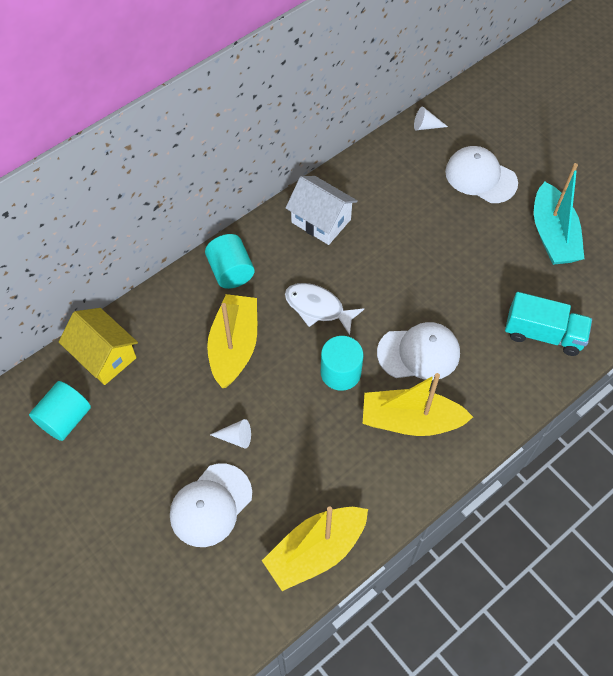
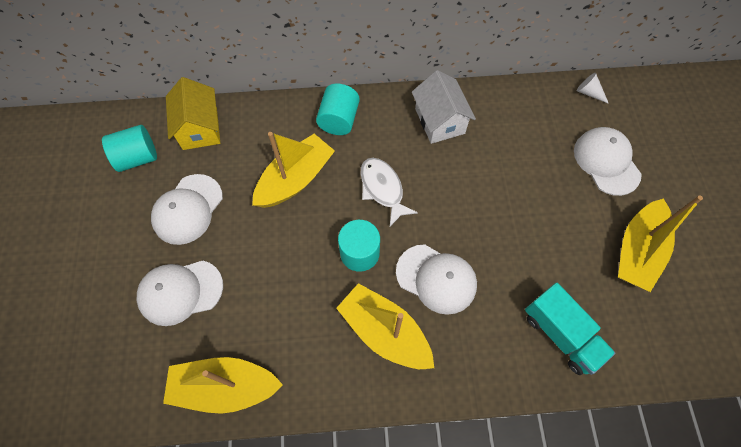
camera: 35 degrees right, 5 degrees up
white cone [210,419,251,448] -> none
turquoise boat [534,163,584,265] -> yellow boat [618,195,703,292]
none -> white cap [151,174,223,245]

